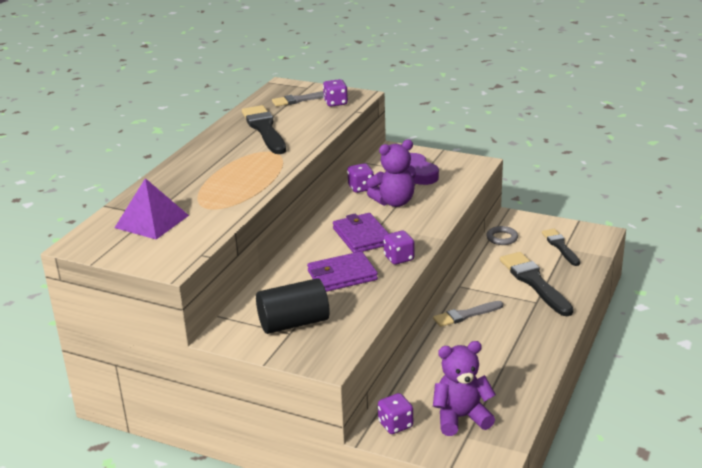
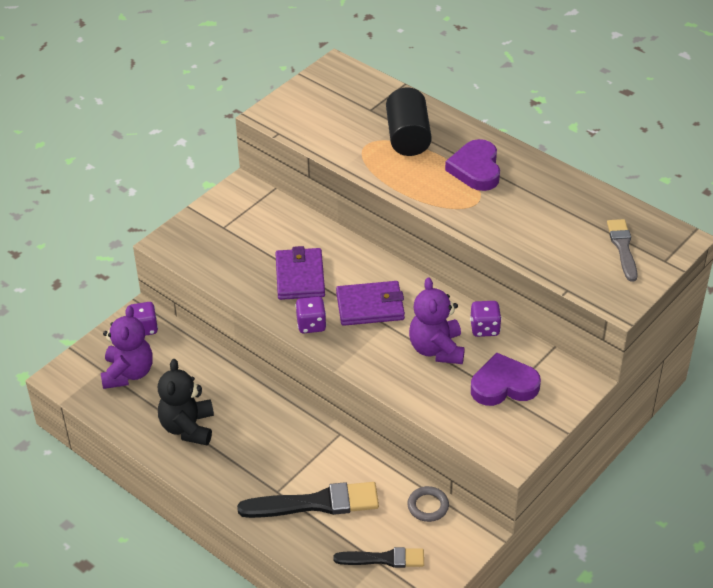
camera: 105 degrees right, 15 degrees up
purple pyramid [115,178,189,239] -> none
black brush [242,105,286,154] -> none
black cylinder [256,278,330,334] -> black cylinder moved to [386,88,431,156]
purple dice [323,79,348,107] -> none
grey brush [433,301,503,327] -> none
none -> black teddy bear [158,359,214,445]
none -> purple heart [445,139,500,191]

